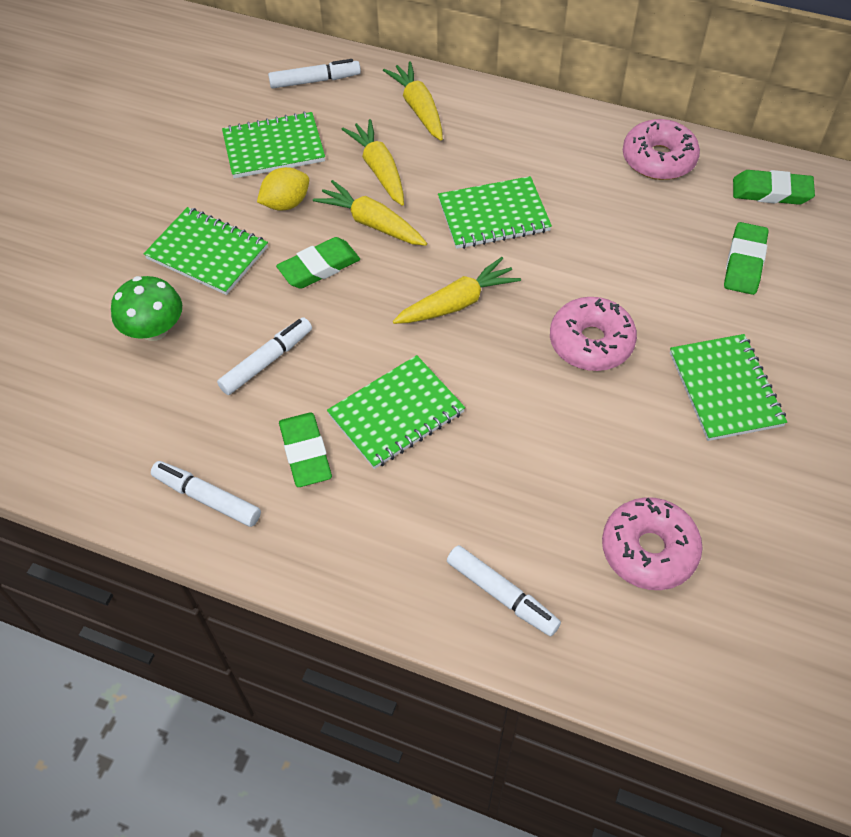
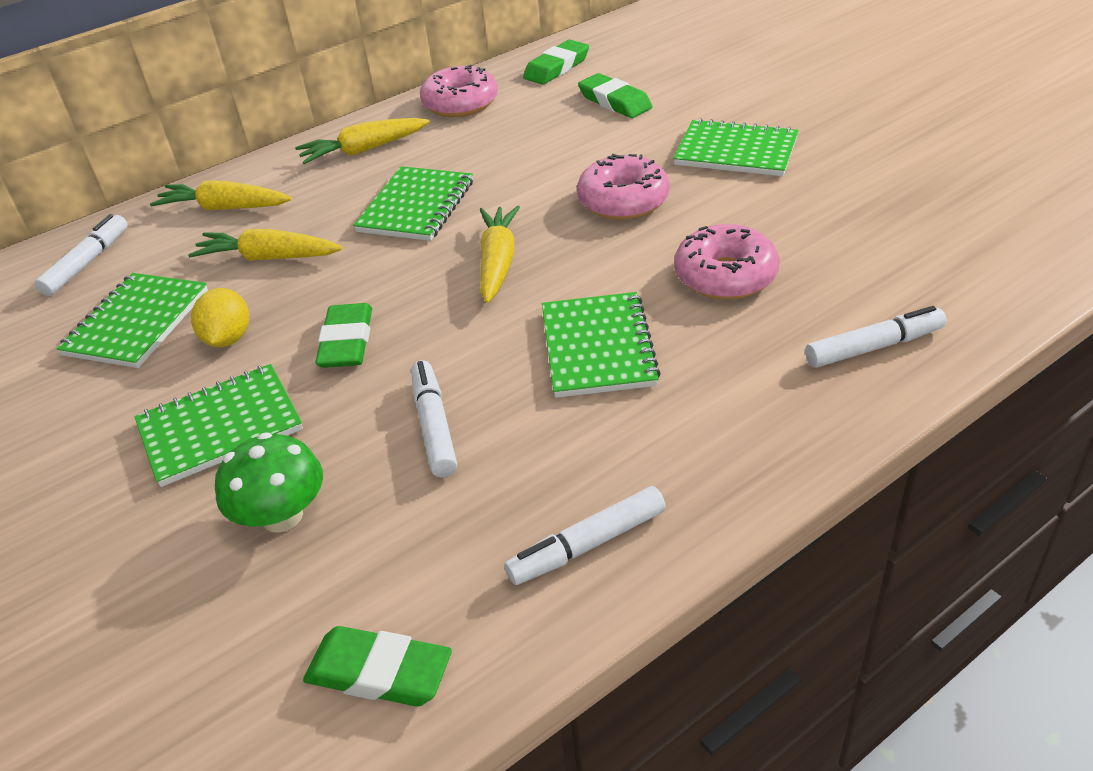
camera: 55 degrees left, 15 degrees down
green eraser [279,412,332,487] -> green eraser moved to [303,626,452,706]
yellow carrot [313,180,427,246] -> yellow carrot moved to [295,118,430,164]
pink donut [602,497,703,590] -> pink donut moved to [674,224,779,300]

